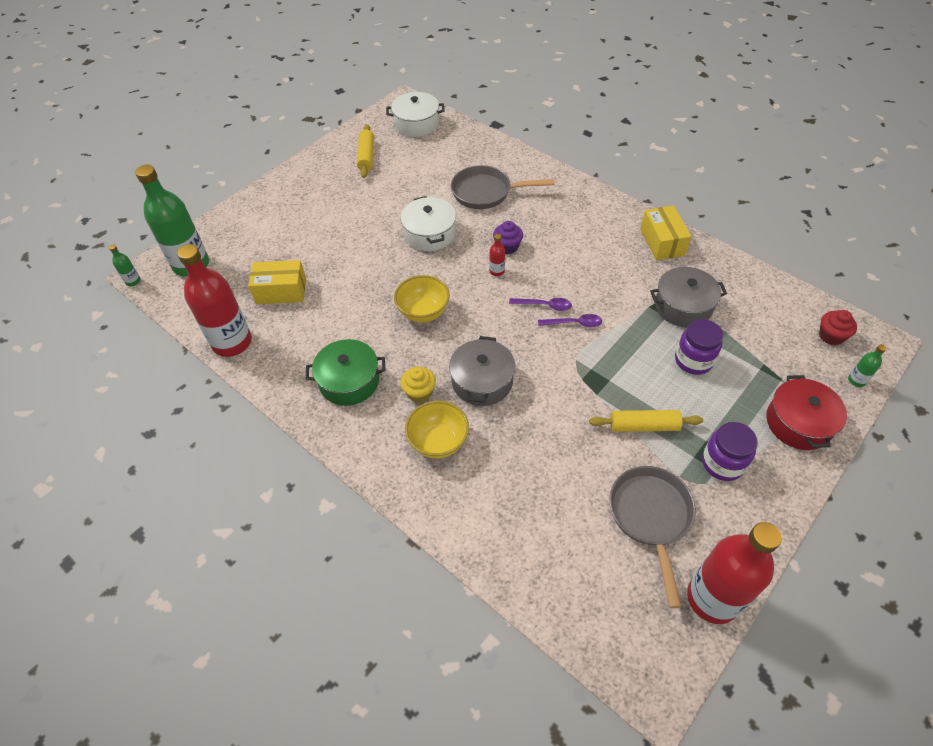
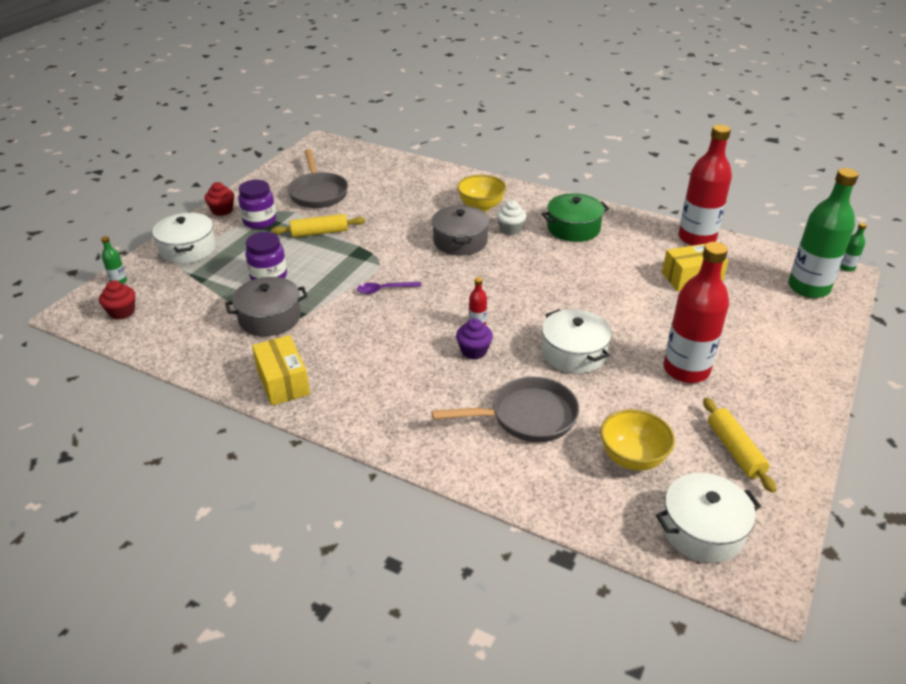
camera: 165 degrees right, 15 degrees down
yellow bowl [394,275,450,323] -> yellow bowl moved to [600,409,675,471]
yellow cupcake [400,367,436,402] -> white cupcake [496,200,526,235]
purple spoon [509,298,572,311] -> none
red bottle [687,522,782,624] -> red bottle moved to [663,242,729,383]
red pot [766,375,847,450] -> white pot [152,212,216,264]
none -> red cupcake [205,182,234,216]

